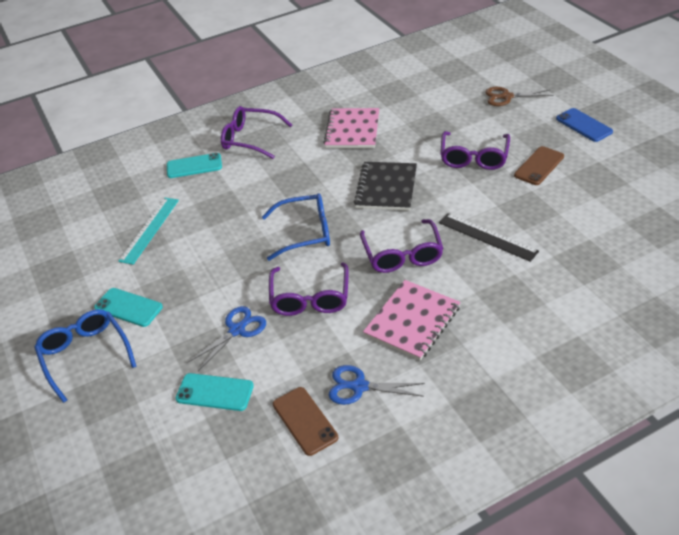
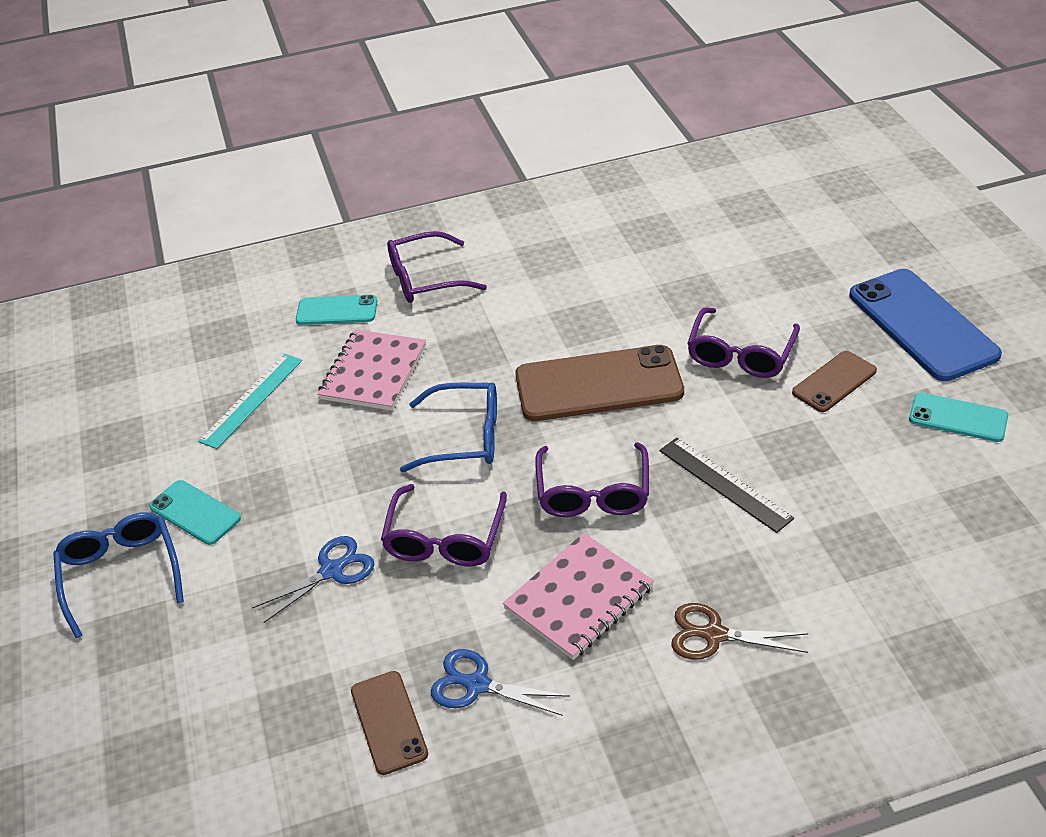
camera: 10 degrees right, 0 degrees up
turquoise phone [176,373,254,411] -> turquoise phone moved to [909,393,1008,442]
purple glasses [221,106,292,159] -> purple glasses turned 45 degrees counterclockwise [387,231,487,303]
pink notebook [323,108,379,148] -> pink notebook moved to [317,329,426,411]
black notebook [354,162,417,211] -> brown phone [515,345,684,421]
brown scissors [485,87,553,106] -> brown scissors moved to [671,603,808,660]
blue phone [556,108,613,142] -> blue phone [849,269,1002,381], size x1.87

